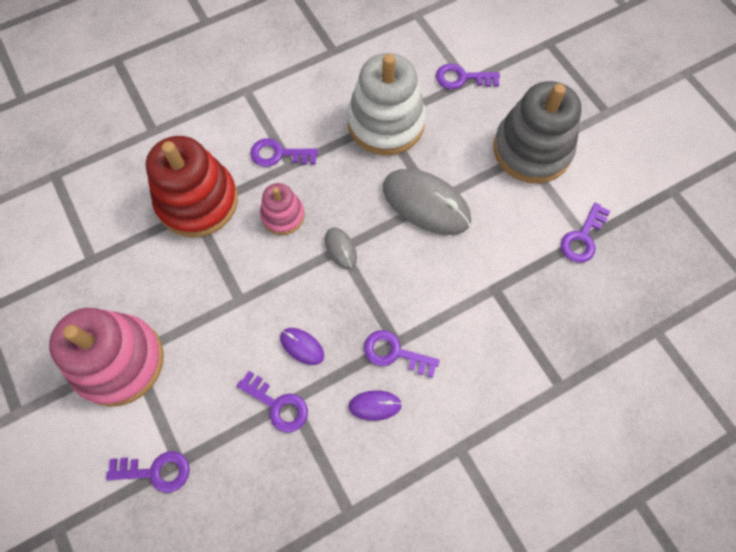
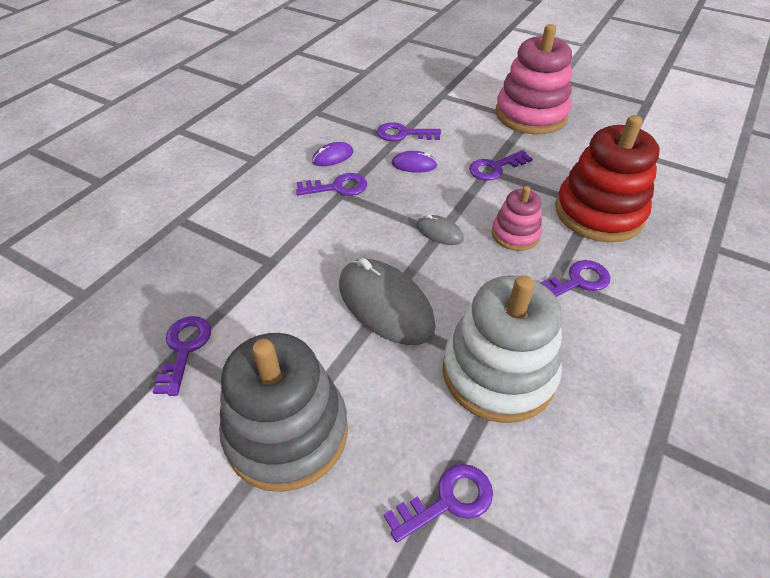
camera: 150 degrees right, 20 degrees down
purple key [106,451,190,493] -> purple key moved to [469,150,533,181]
grey mouse [383,169,471,235] -> grey mouse turned 45 degrees clockwise [339,258,436,345]

